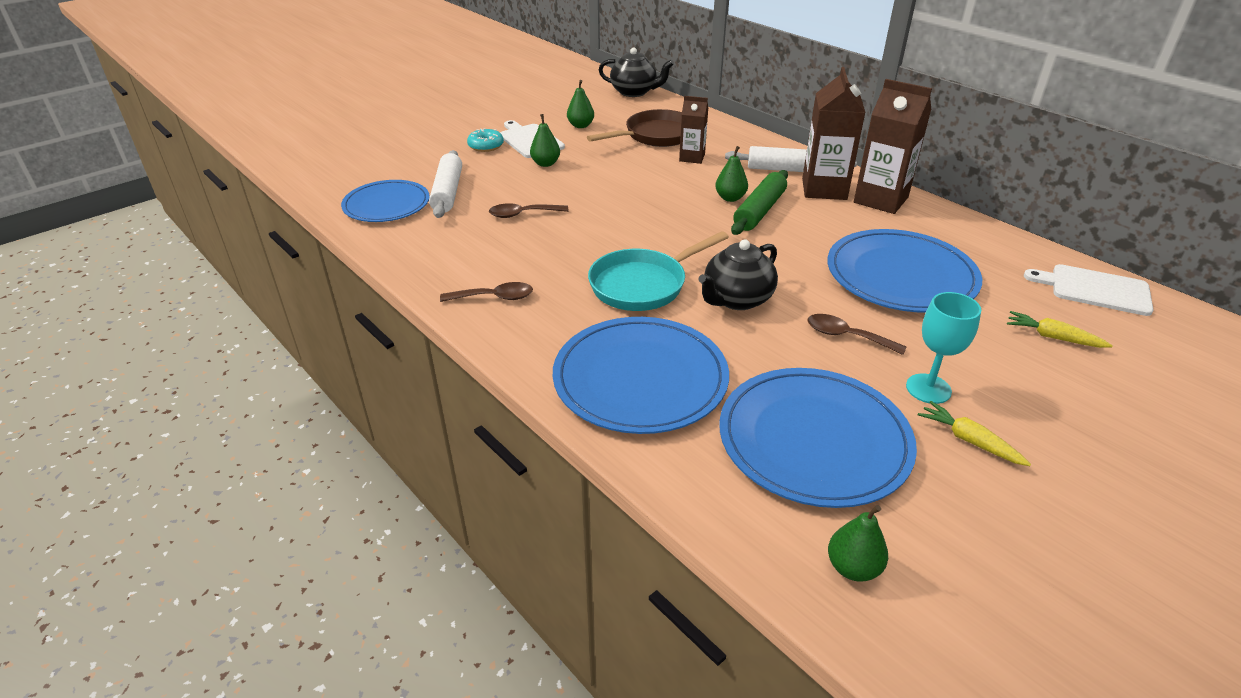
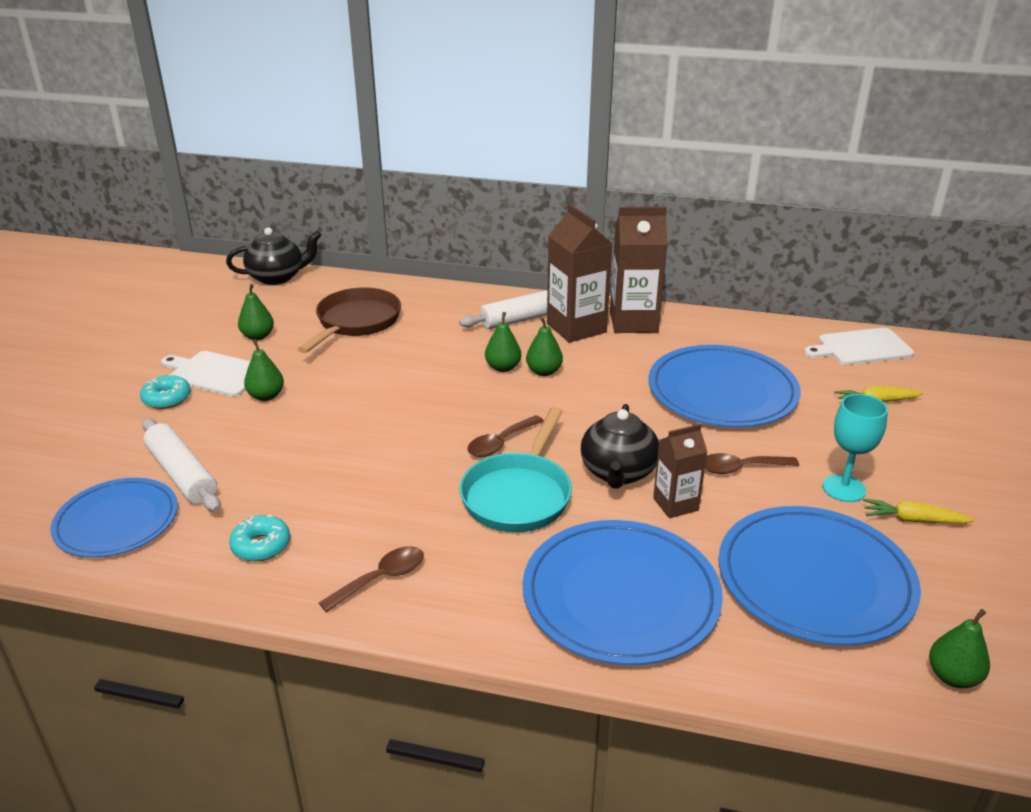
camera: 35 degrees left, 5 degrees down
brown spoon [489,203,569,218] -> brown spoon moved to [467,415,544,457]
brown carton [679,96,708,164] -> brown carton moved to [653,424,707,518]
green rolling pin [731,170,788,235] -> green pear [526,317,563,376]
none -> turquoise donut [229,515,290,561]

